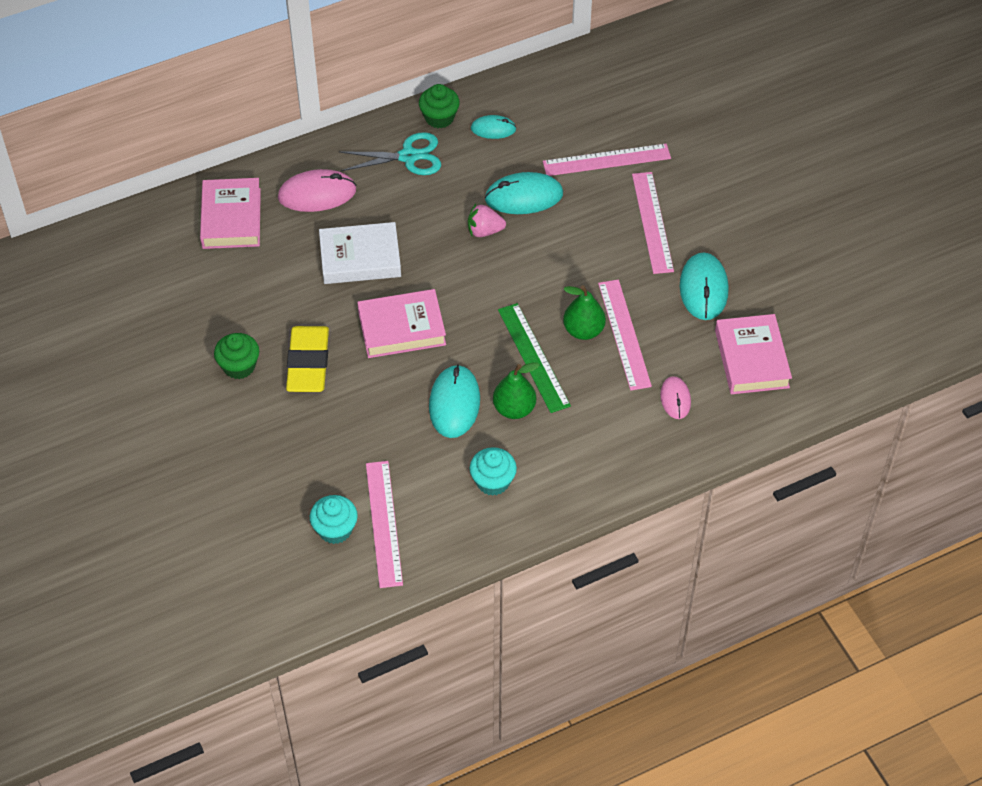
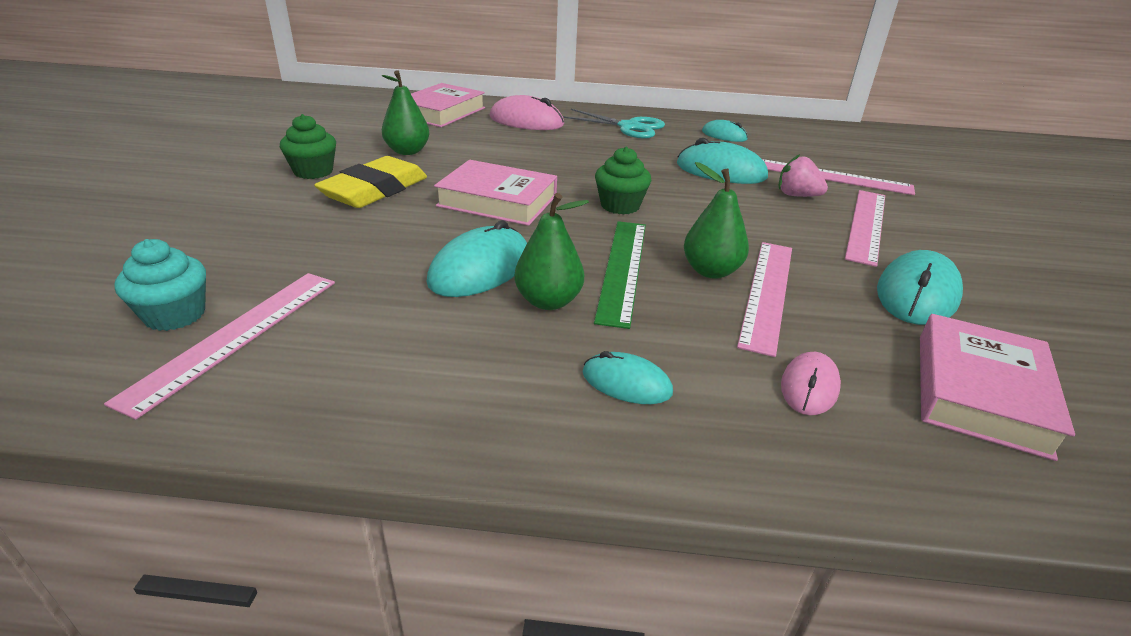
camera: 30 degrees right, 20 degrees down
white book [319,222,401,284] -> none
green cupcake [419,84,460,128] -> green cupcake moved to [595,147,651,214]
pink strawberry [468,204,506,237] -> pink strawberry moved to [779,154,828,197]
turquoise cupcake [470,447,517,496] -> none
none -> green pear [382,70,429,155]
none -> turquoise mouse [583,351,673,404]

